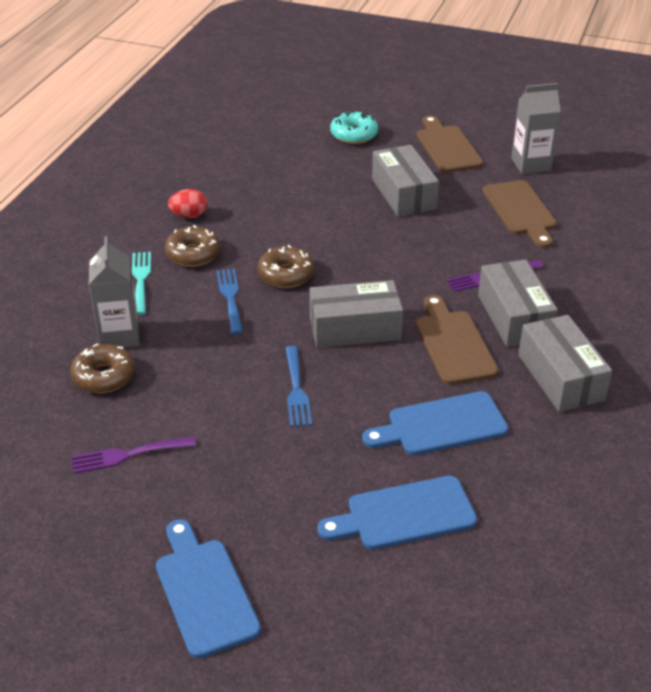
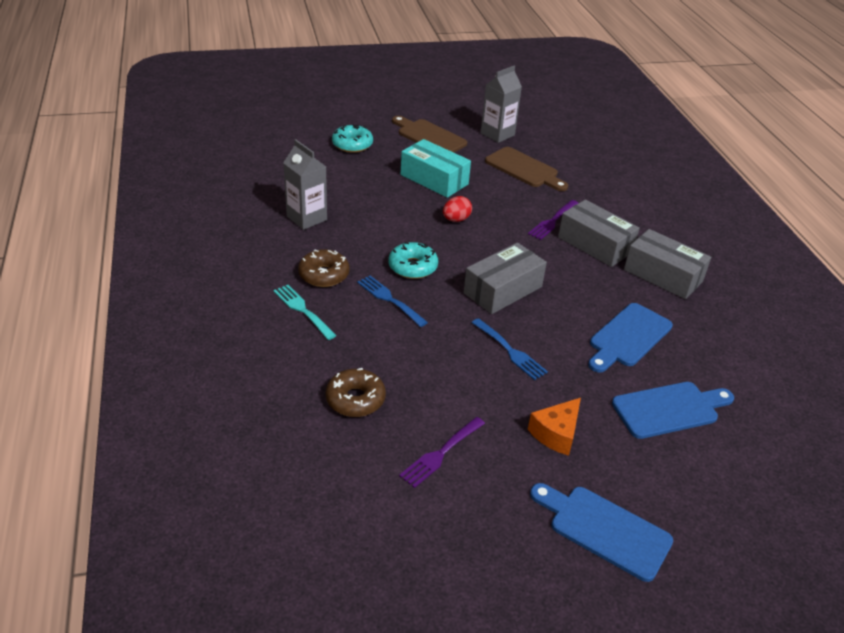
camera: 35 degrees left, 0 degrees up
grey carton [89,236,140,347] -> grey carton moved to [283,139,327,230]
red egg [168,189,207,218] -> red egg moved to [443,196,472,222]
brown donut [257,245,315,288] -> turquoise donut [389,242,438,279]
blue cutting board [317,476,477,550] -> blue cutting board turned 150 degrees counterclockwise [612,382,734,439]
grey box [372,145,439,216] -> turquoise box [401,139,471,198]
brown cutting board [416,295,498,385] -> none
none -> orange cheese [528,398,581,456]

